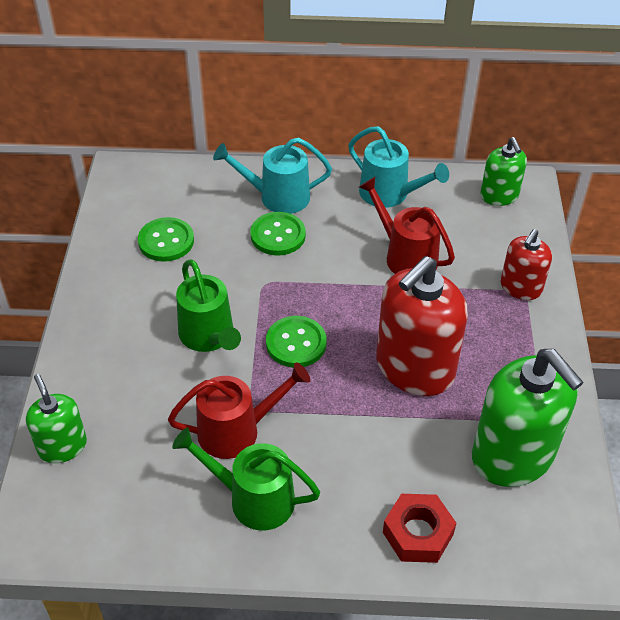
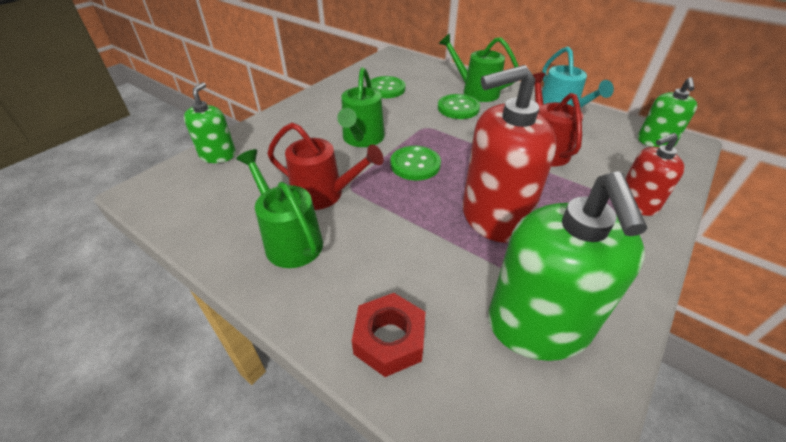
camera: 35 degrees right, 5 degrees down
turquoise watering can [213,138,332,214] -> green watering can [439,33,518,102]

